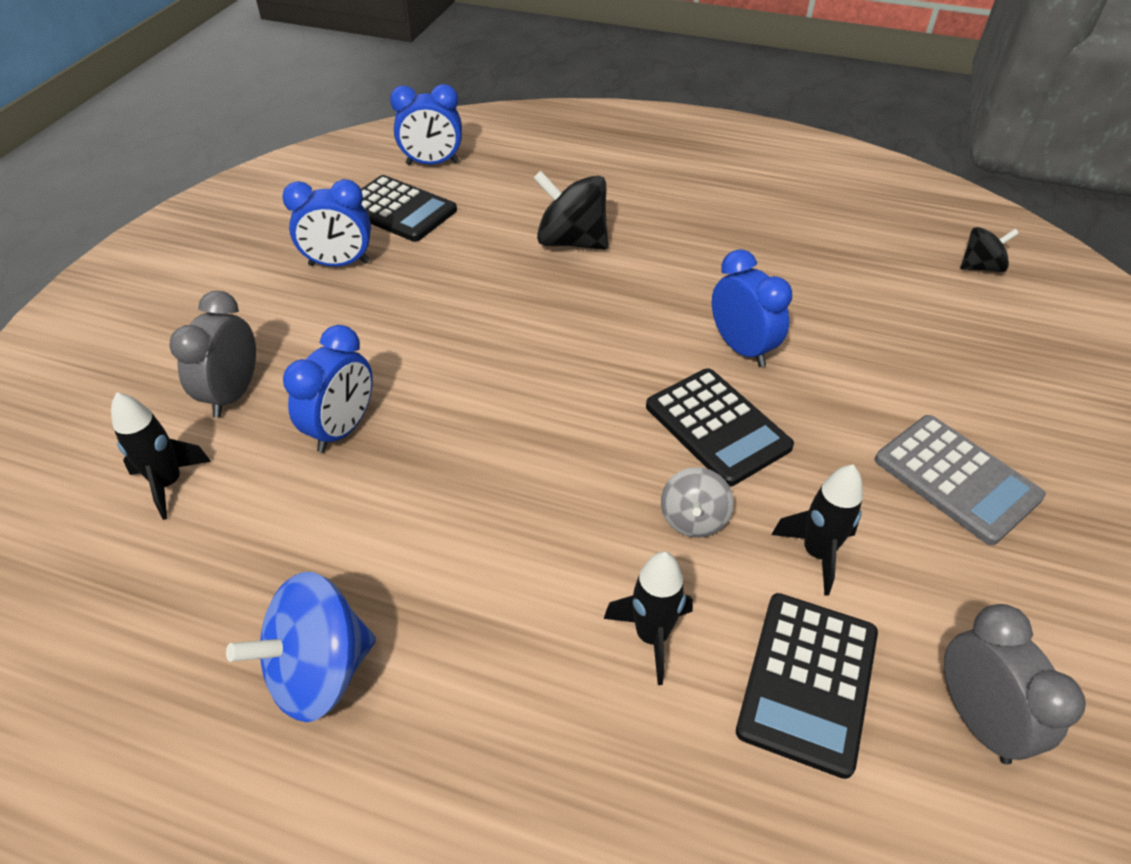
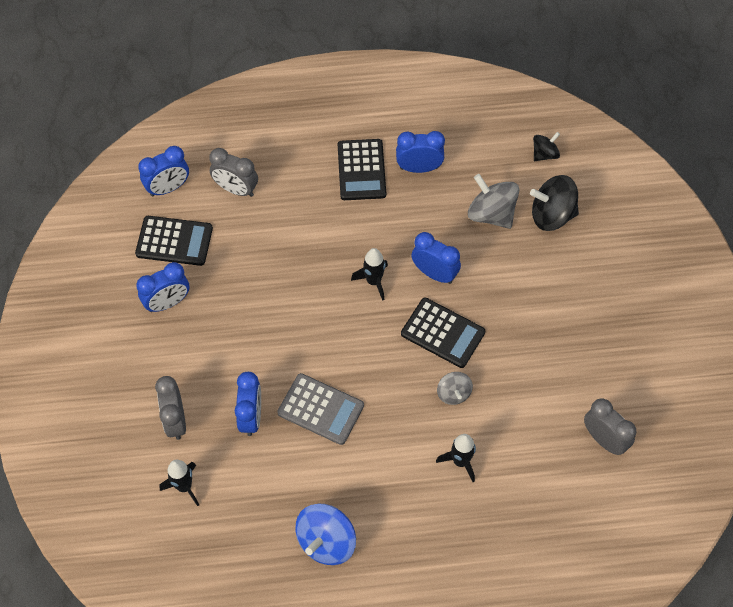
camera: 25 degrees left, 15 degrees up
black spinning top [533,170,608,250] -> black spinning top moved to [530,175,579,231]
black calculator [736,593,878,779] -> black calculator moved to [338,139,386,200]
black rocket [771,465,863,595] -> black rocket moved to [351,248,388,301]
grey calculator [875,415,1046,545] -> grey calculator moved to [277,373,364,445]
none -> grey clock [209,148,258,197]
none -> blue clock [396,131,445,173]
none -> grey spinning top [468,174,519,229]

